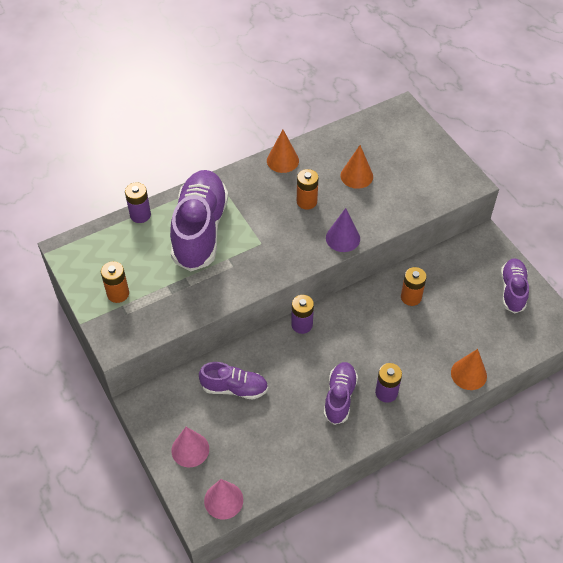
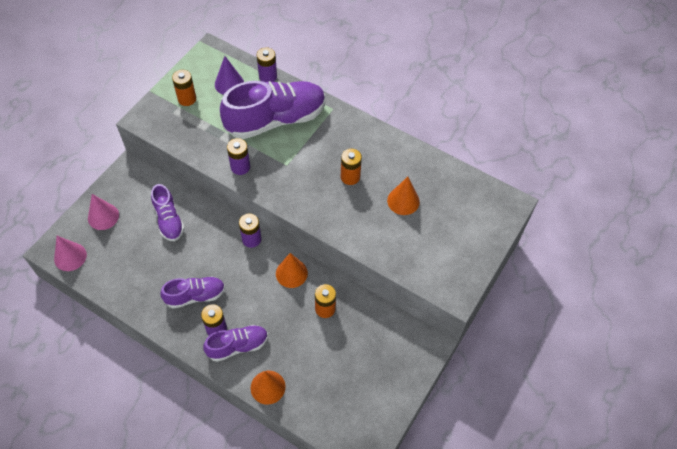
camera: 60 degrees right, 5 degrees up
orange cone [267,130,299,173] -> orange cone moved to [276,253,308,288]
purple cone [326,208,360,252] -> purple cone moved to [215,56,244,95]
purple shoe [501,258,529,313] -> purple shoe moved to [203,325,268,362]
none -> purple battery [227,138,250,175]

